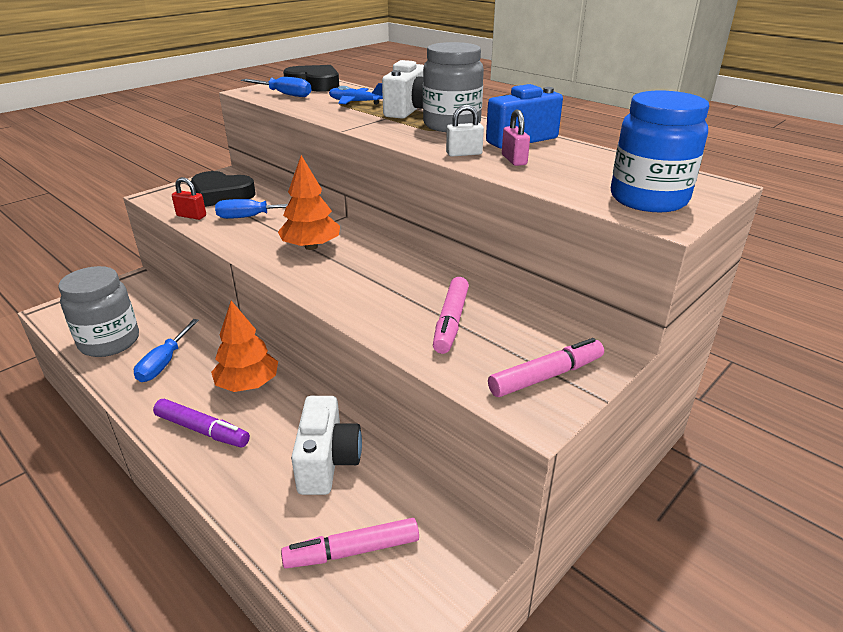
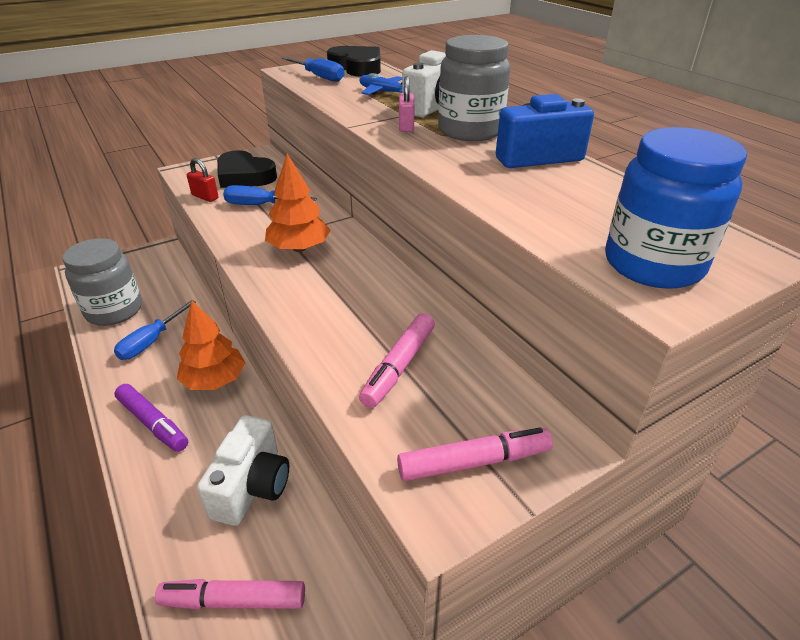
camera: 15 degrees right, 5 degrees up
white padlock [446,104,484,157] -> none
pink padlock [502,110,530,166] -> pink padlock moved to [399,77,415,132]

